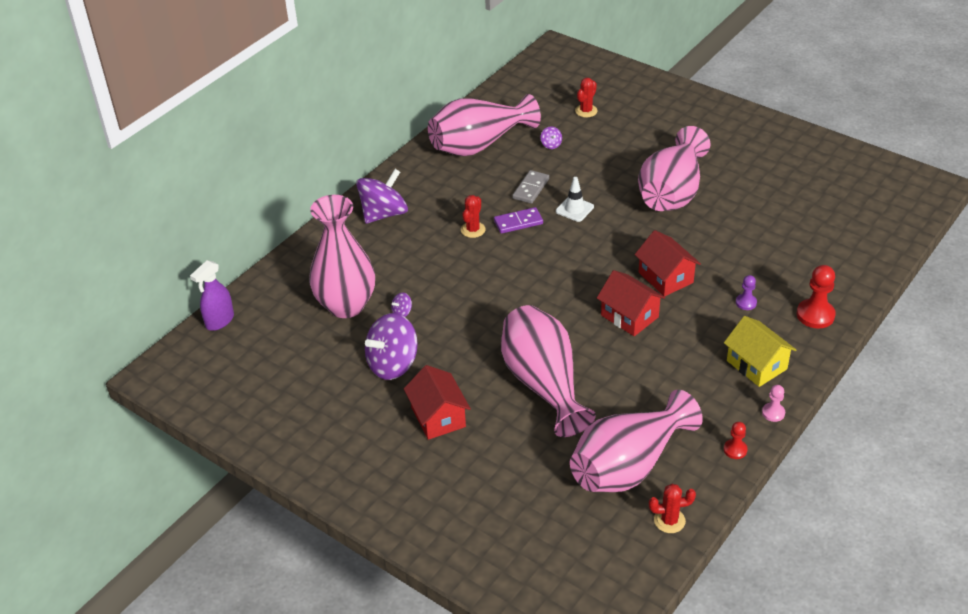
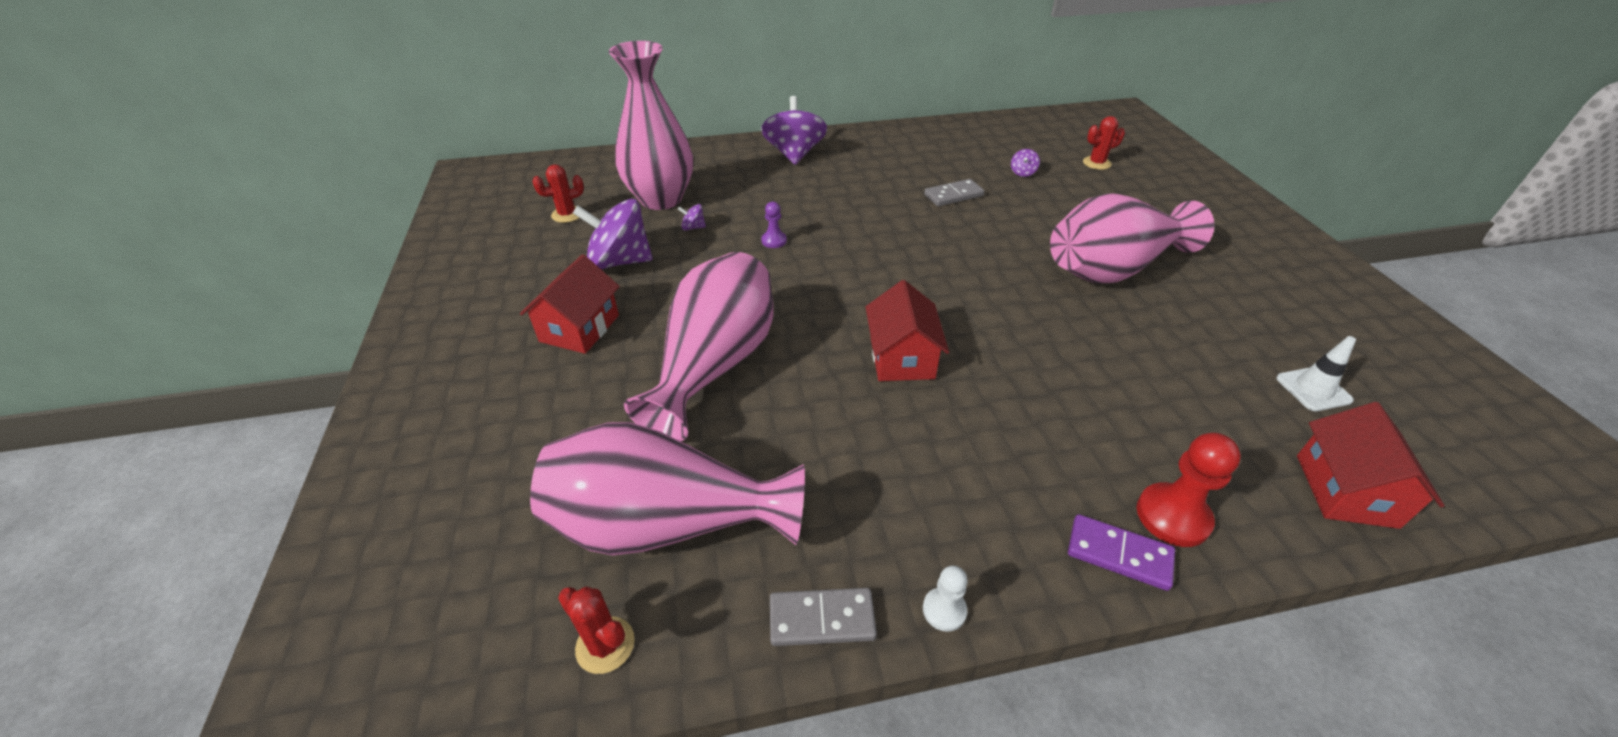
camera: 40 degrees right, 0 degrees up
purple spray bottle [190,260,234,331] -> none
purple spinning top [356,169,408,224] -> purple spinning top turned 90 degrees counterclockwise [761,96,827,165]
pink vase [428,94,541,156] -> none
red cactus [461,195,486,238] -> red cactus moved to [532,164,584,223]
purple domino [494,207,543,234] -> purple domino moved to [1068,514,1175,591]
white traffic cone [556,177,594,222] -> white traffic cone moved to [1276,336,1356,411]
red house [635,230,701,296] -> red house moved to [1297,402,1445,529]
yellow house [724,316,796,387] -> none
red pawn [724,422,748,459] -> grey domino [770,588,877,646]
purple pawn [736,275,757,310] -> purple pawn moved to [761,202,787,248]
pink pawn [762,385,785,422] -> white pawn [923,566,968,632]

